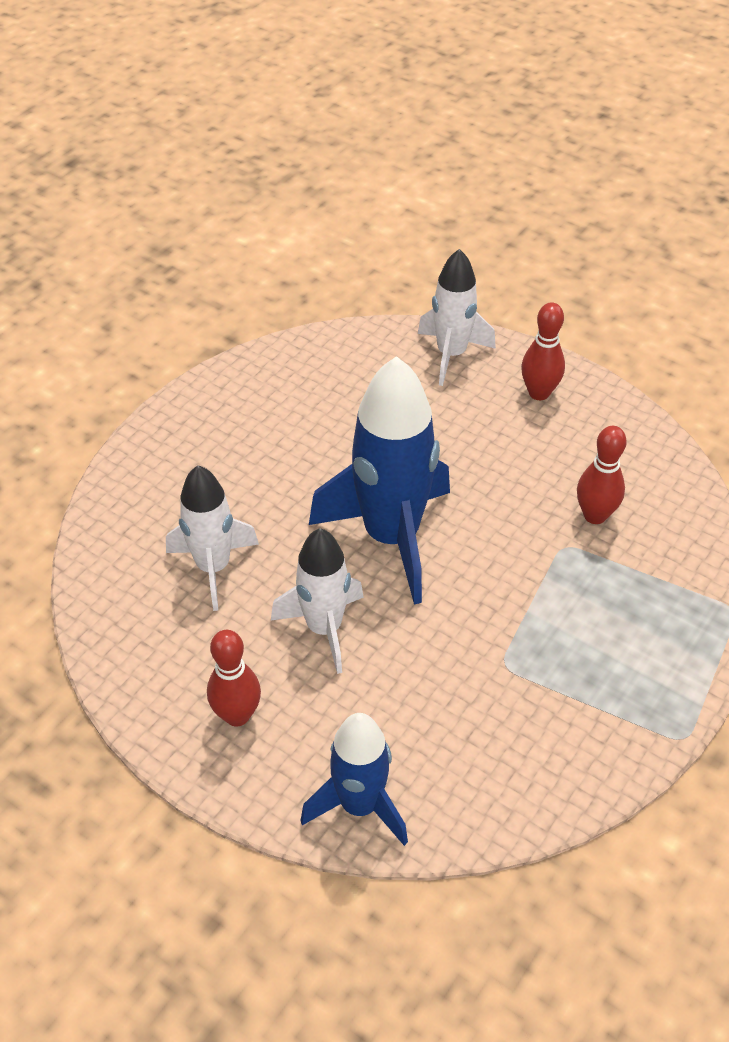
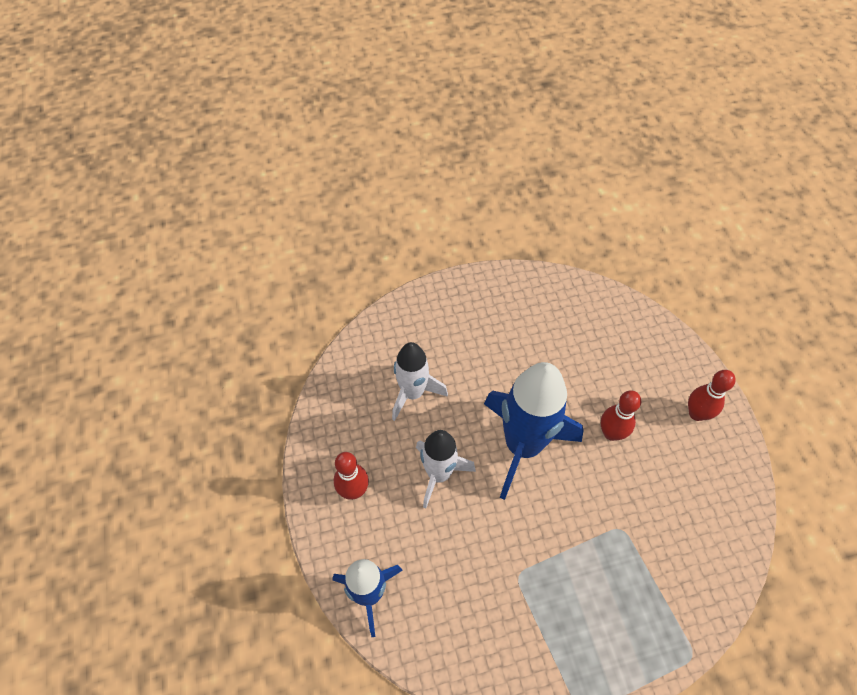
camera: 40 degrees right, 10 degrees up
white rocket [418,249,496,386] -> none
red bowling pin [577,426,627,524] -> red bowling pin moved to [601,391,641,441]

